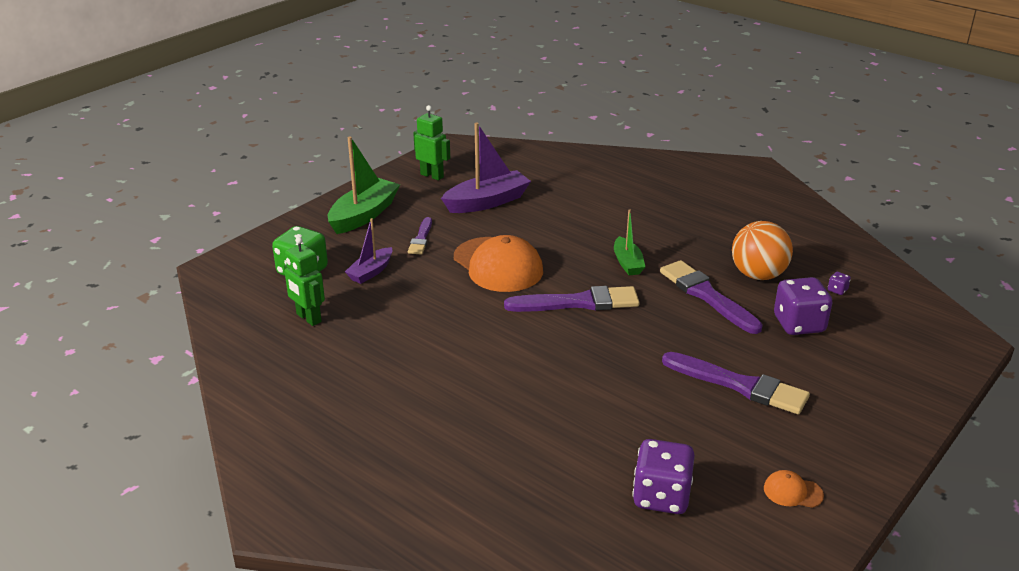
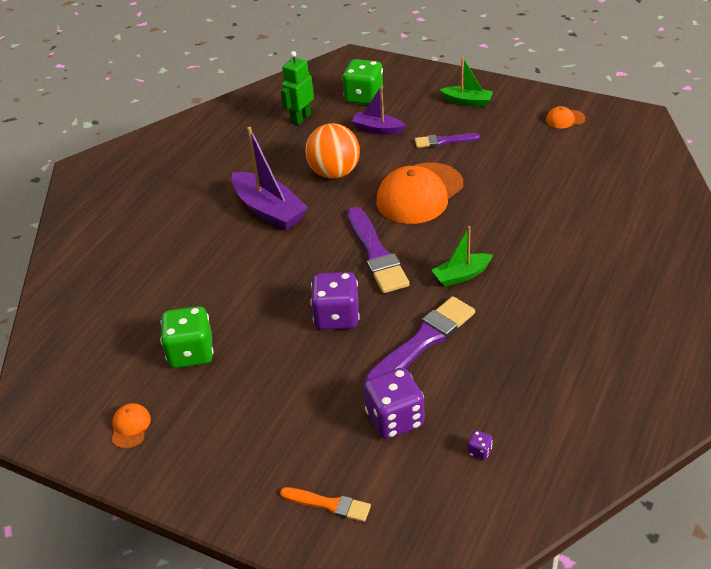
camera: 80 degrees right, 10 degrees up
green boat [328,136,400,234] -> green boat [440,57,493,107], size x0.59
green robot [413,105,450,180] -> orange cap [546,106,585,128]
purple boat [441,123,531,213] -> purple boat moved to [231,127,308,230]
purple dice [632,439,695,514] -> purple dice moved to [311,272,360,330]
purple brush [662,352,810,414] -> none
orange ball [732,221,793,280] -> orange ball moved to [305,123,360,179]
none -> green dice [160,306,214,368]
none -> orange brush [280,487,371,522]

